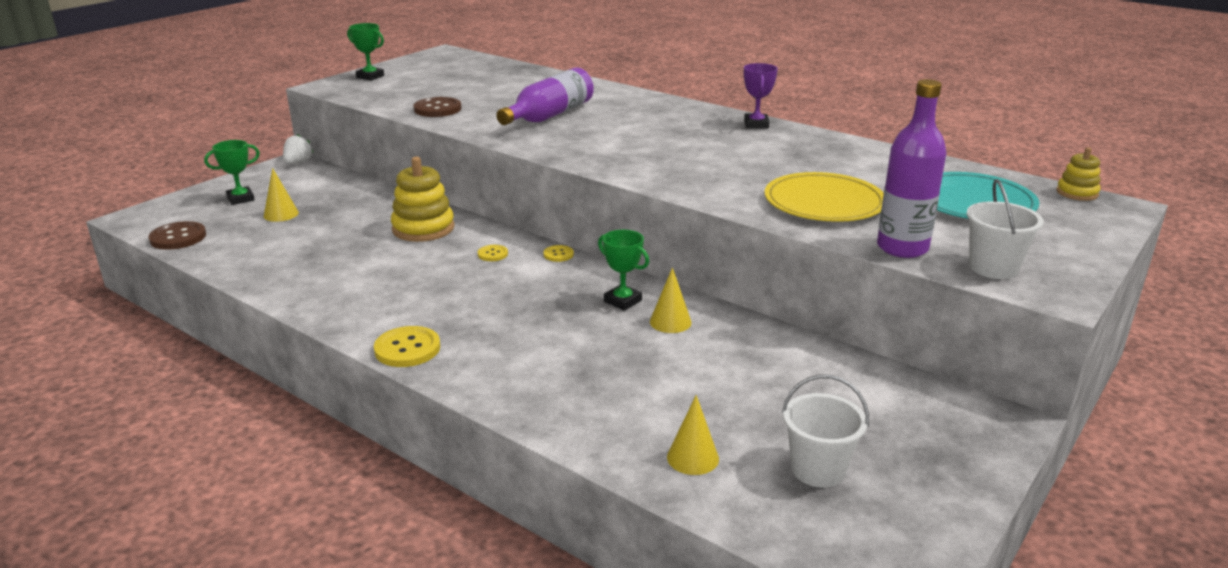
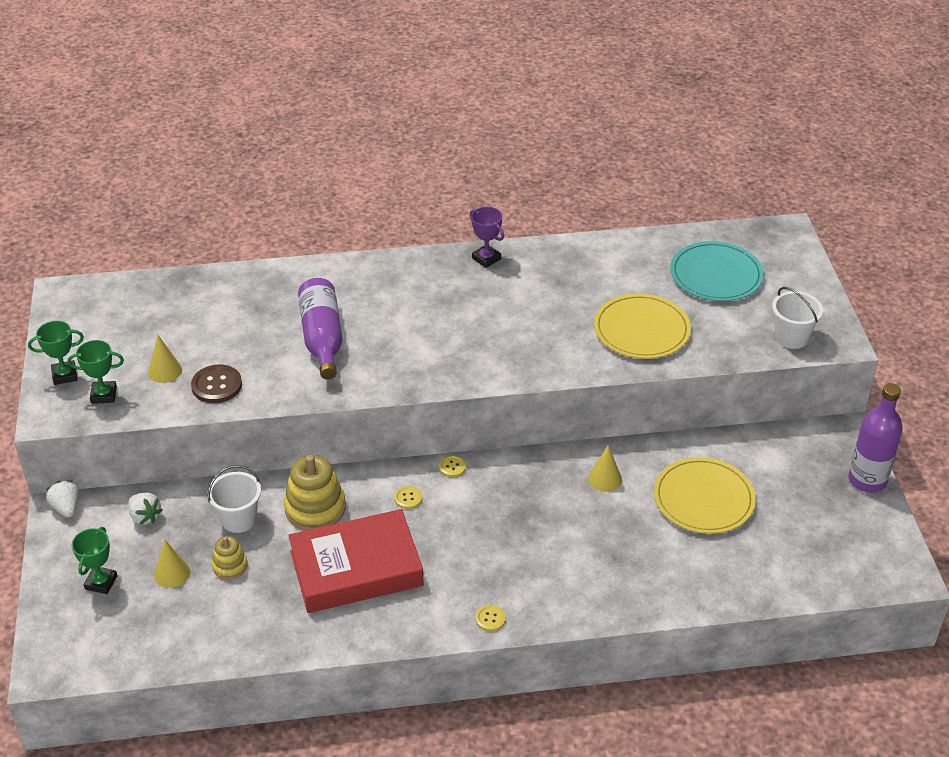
camera: 45 degrees left, 15 degrees up
brown button [149,221,206,250] -> none
yellow button [374,326,440,367] -> yellow button [475,605,506,631], size x0.56
green trophy [598,230,649,311] -> green trophy moved to [68,340,124,404]
yellow cone [667,395,719,475] -> yellow cone moved to [148,335,182,383]
white bucket [782,375,869,487] -> white bucket moved to [207,465,261,533]
purple bottle [877,79,947,258] -> purple bottle moved to [849,383,903,493]
yellow stacking toy [1057,147,1101,201] -> yellow stacking toy moved to [212,536,248,579]
none -> white strawberry [128,493,162,525]
none -> red book [288,509,424,613]
none -> yellow plate [654,457,756,534]

